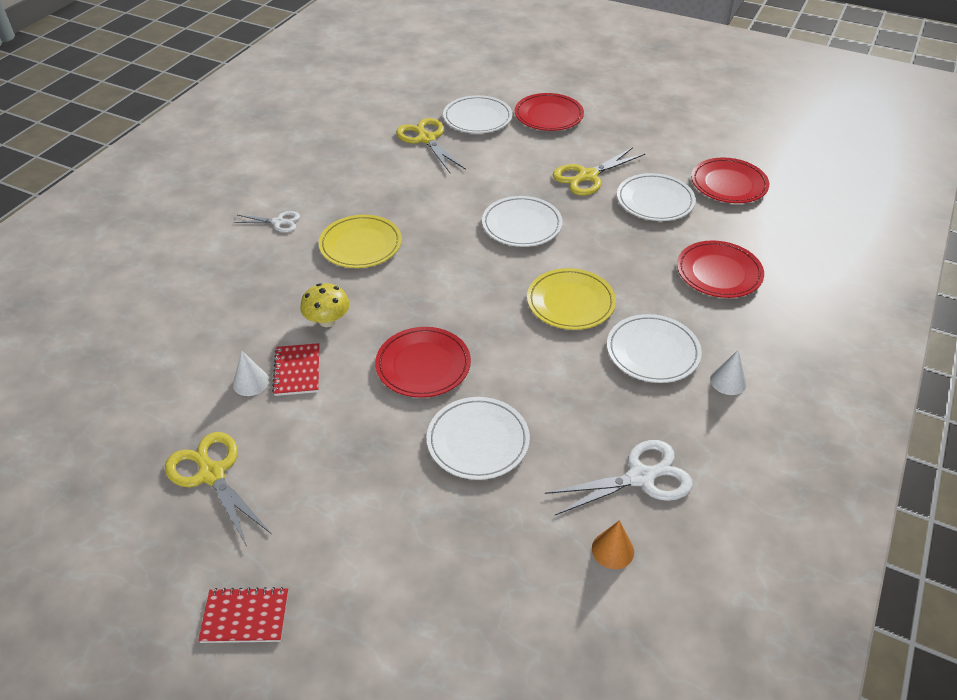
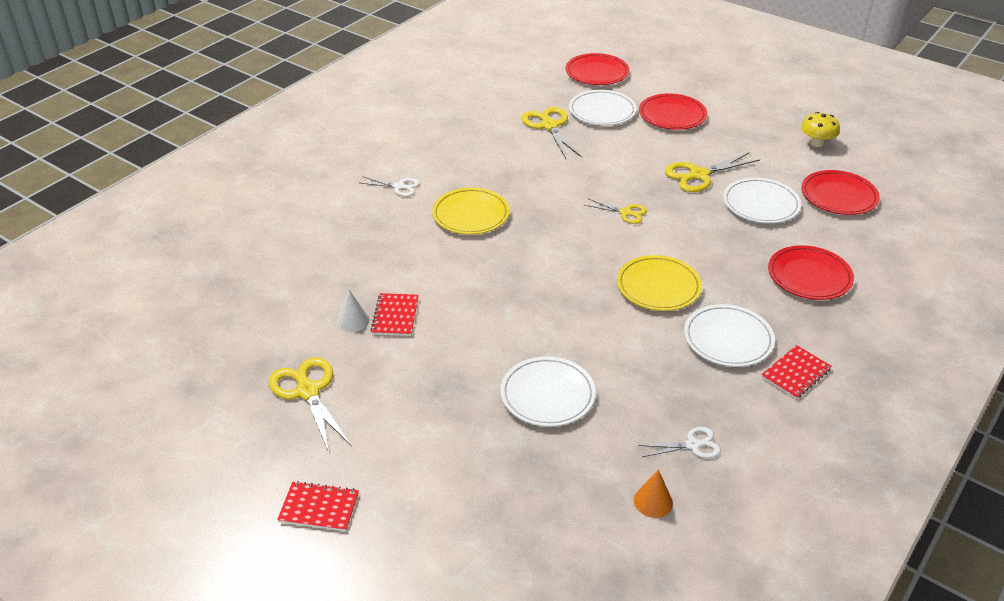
camera: 10 degrees right, 5 degrees down
yellow mushroom [300,283,350,327] -> yellow mushroom moved to [801,112,840,147]
red plate [375,327,471,398] -> red plate moved to [566,53,629,85]
white plate [482,196,563,247] -> yellow scissors [585,198,647,224]
white scissors [545,440,693,515] -> white scissors [638,427,721,458], size x0.59
white cone [710,350,747,395] -> red notebook [761,345,832,399]

